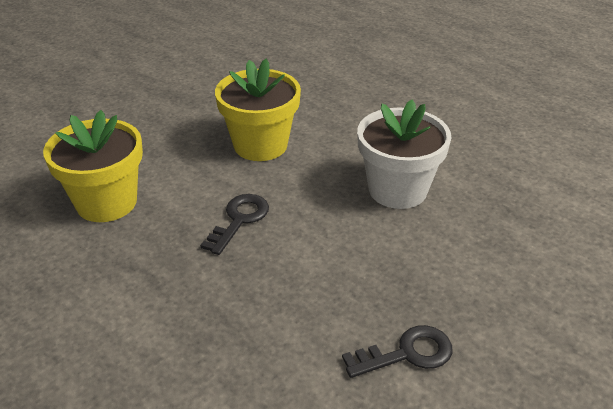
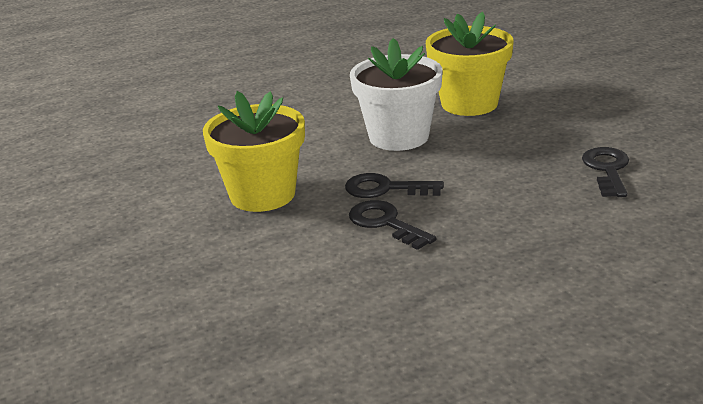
camera: 65 degrees left, 10 degrees down
yellow flower pot [43,110,143,222] -> yellow flower pot moved to [426,12,514,116]
none -> black key [345,173,444,198]

